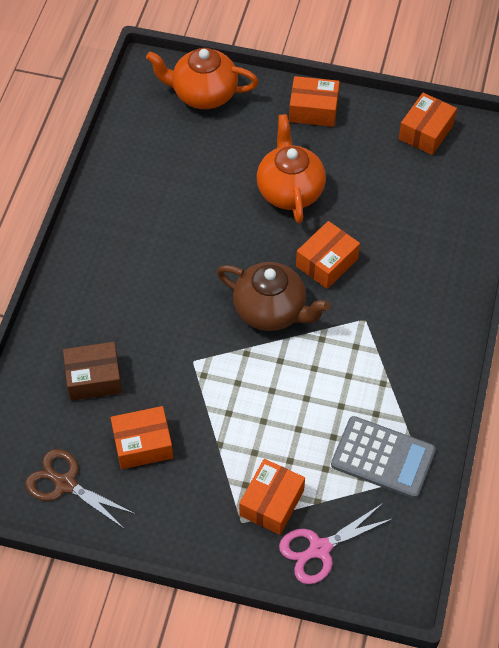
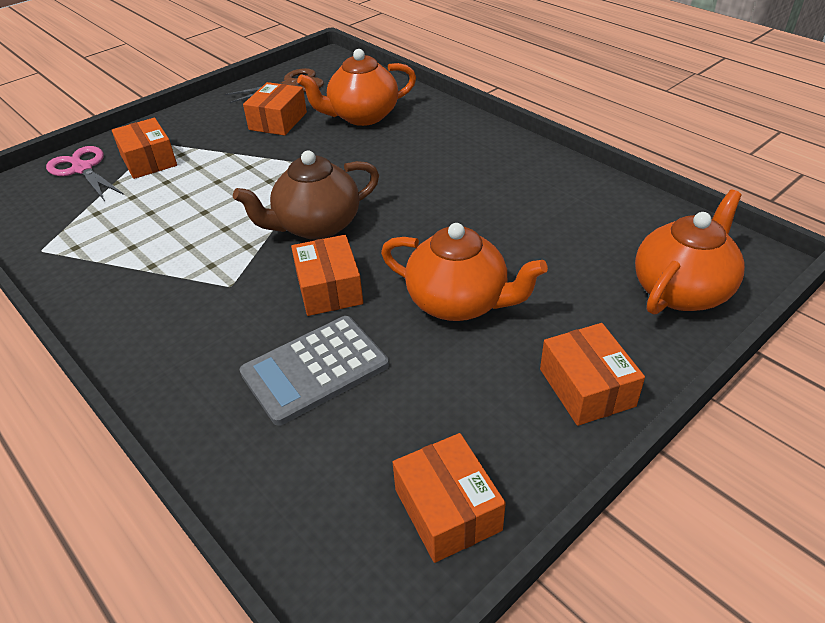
camera: 125 degrees right, 15 degrees down
brown box [63,342,122,401] -> orange teapot [297,49,416,126]
pink scissors [279,503,394,584] -> pink scissors turned 45 degrees counterclockwise [46,146,124,201]
orange box [289,76,339,127] -> orange box turned 60 degrees counterclockwise [540,323,645,426]
grey calculator [331,416,436,499] -> grey calculator moved to [240,316,389,426]

